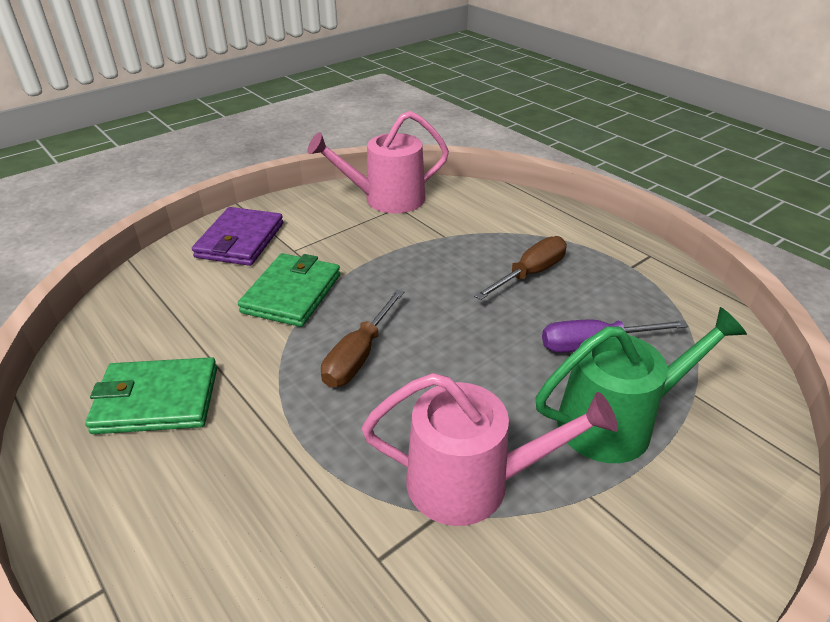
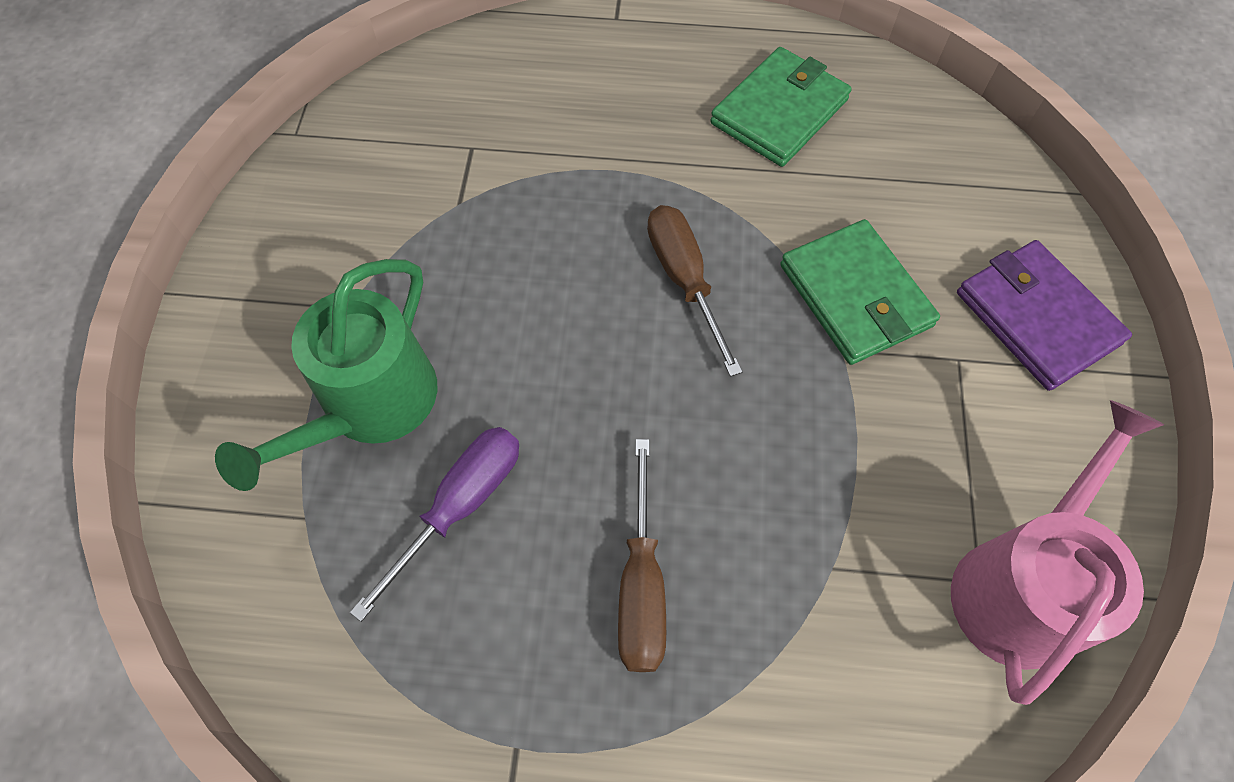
camera: 135 degrees right, 25 degrees up
pink watering can [362,373,618,526] -> none

